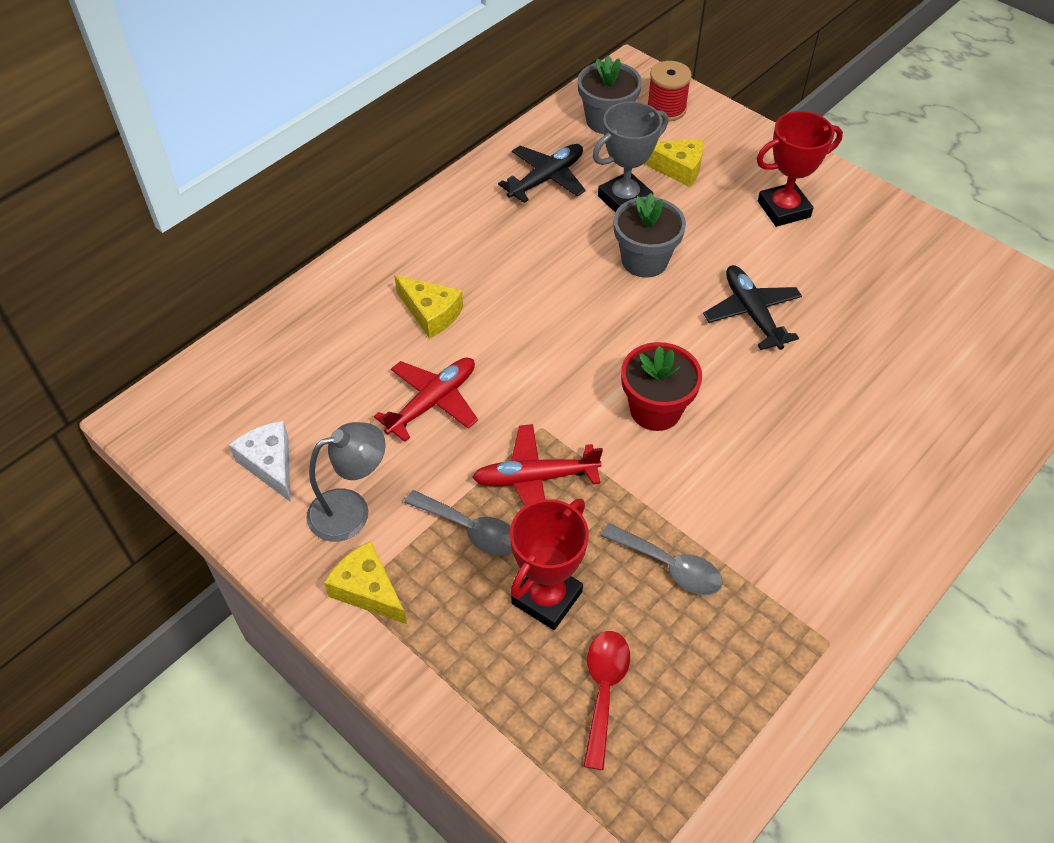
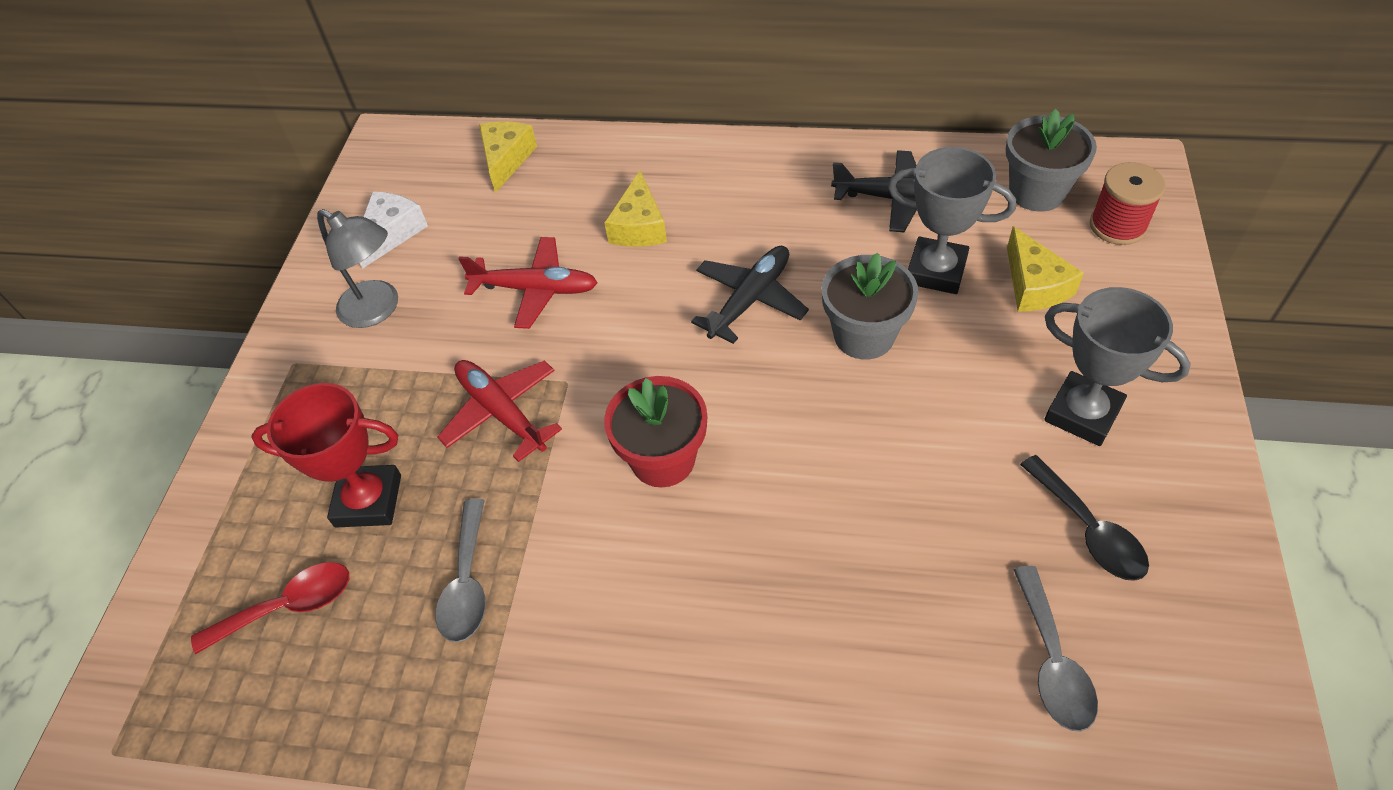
camera: 60 degrees right, 0 degrees up
yellow cheese [324,541,407,624] -> yellow cheese moved to [479,121,537,193]
grey spoon [404,490,512,555] -> grey spoon moved to [1013,566,1098,732]
black plane [703,265,802,350] -> black plane moved to [691,246,809,344]
red trophy [757,111,843,227] -> grey trophy [1044,287,1191,446]
none -> black spoon [1020,455,1149,581]

